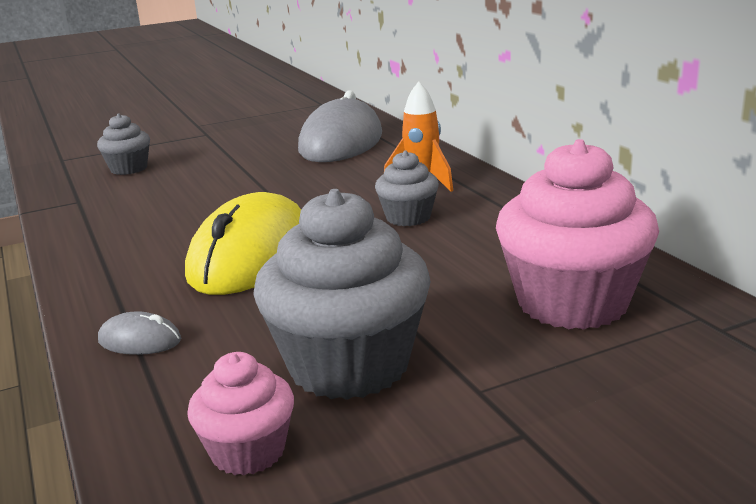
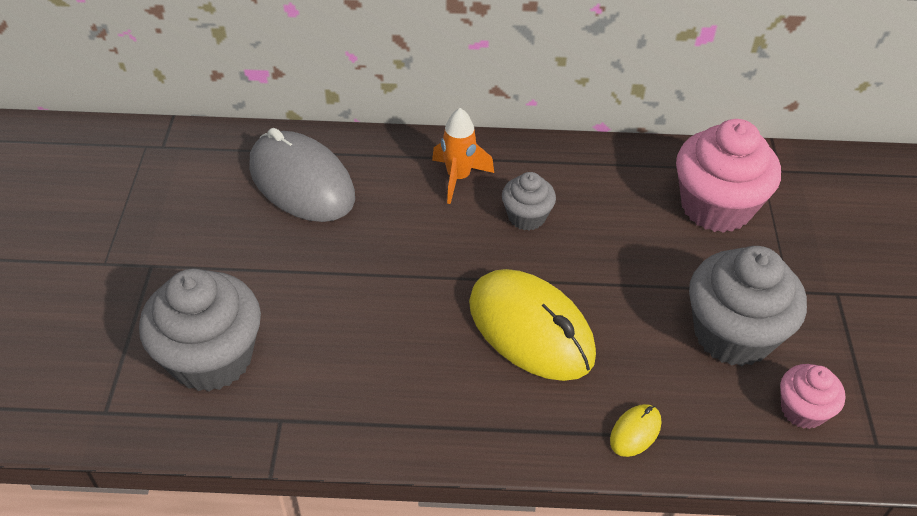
camera: 65 degrees left, 25 degrees up
grey cupcake [97,114,150,175] -> grey cupcake [139,268,261,391], size x1.90
grey mouse [98,311,181,355] -> yellow mouse [610,404,661,457]

